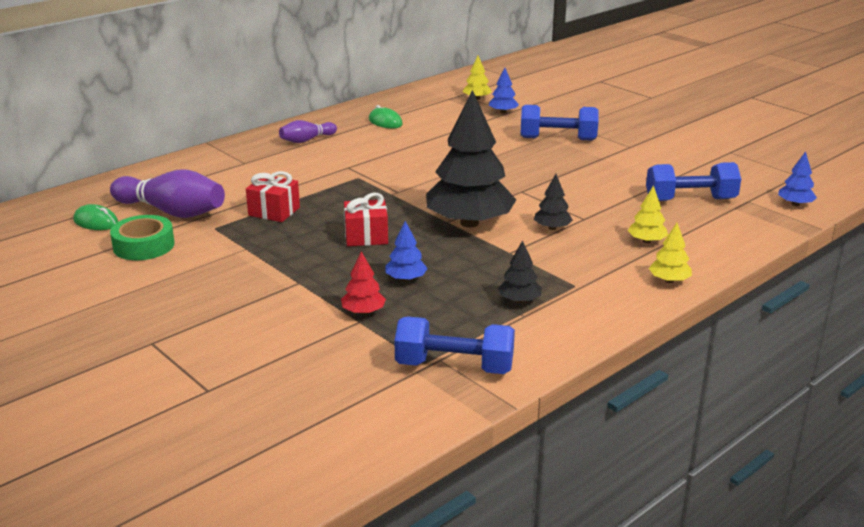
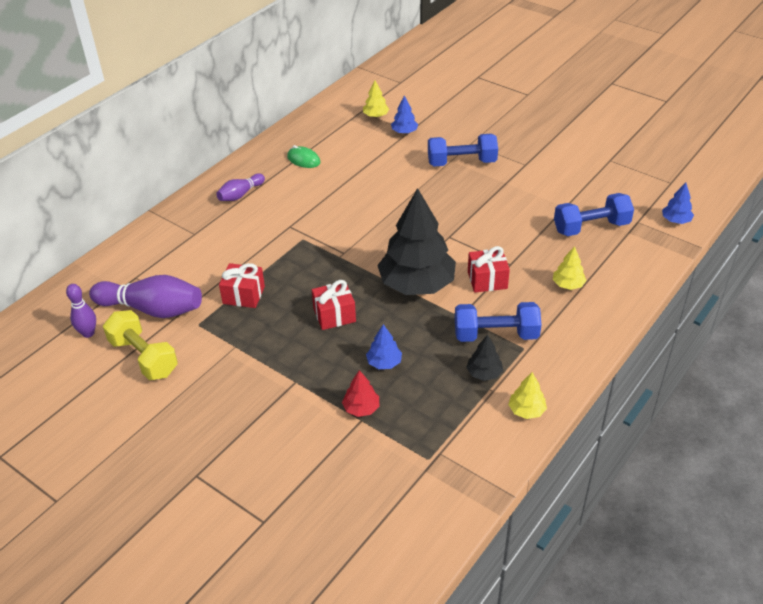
camera: 10 degrees left, 15 degrees up
green mouse [73,204,118,230] -> purple bowling pin [66,284,96,338]
green tape [110,215,175,260] -> yellow dumbbell [103,310,178,380]
blue dumbbell [394,316,515,374] -> blue dumbbell moved to [455,302,542,342]
black tree [534,174,573,230] -> red gift [468,246,510,293]
yellow tree [649,223,692,283] -> yellow tree moved to [508,372,547,419]

